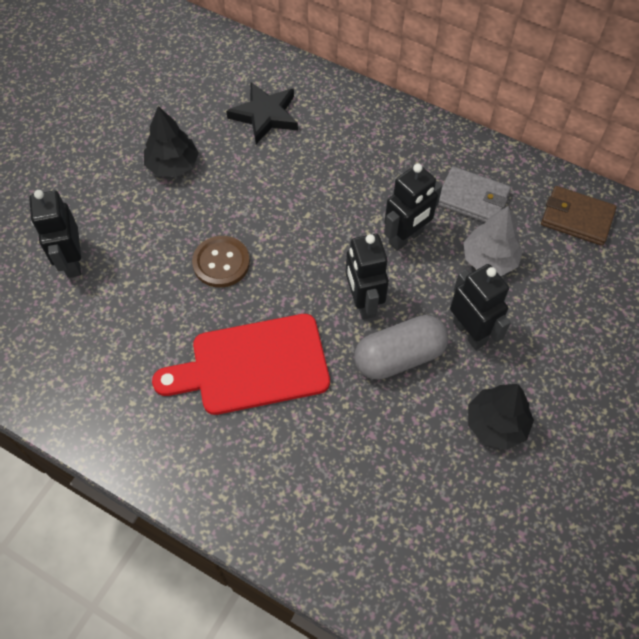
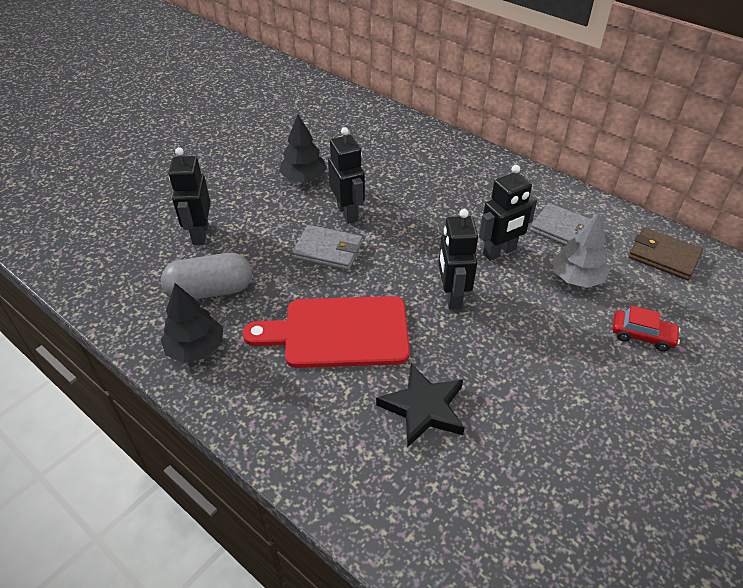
camera: 10 degrees right, 15 degrees down
brown button [192,236,250,288] -> grey wallet [292,225,363,270]
black star [226,82,298,144] -> black star moved to [376,363,464,448]
grey capsule [354,315,448,380] -> grey capsule moved to [161,253,252,300]
black robot [450,264,511,350] -> black robot moved to [328,127,365,224]
black tree [468,384,534,450] -> black tree moved to [161,283,223,363]
none -> red car [612,306,680,352]

